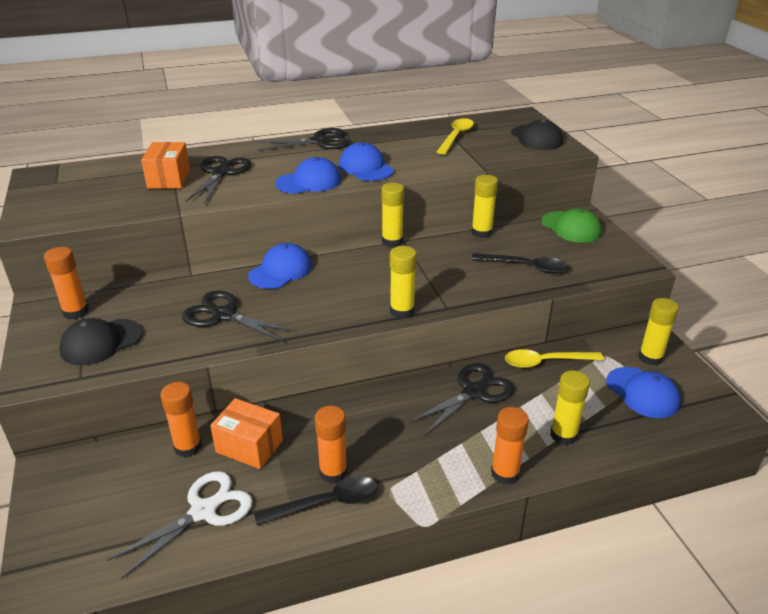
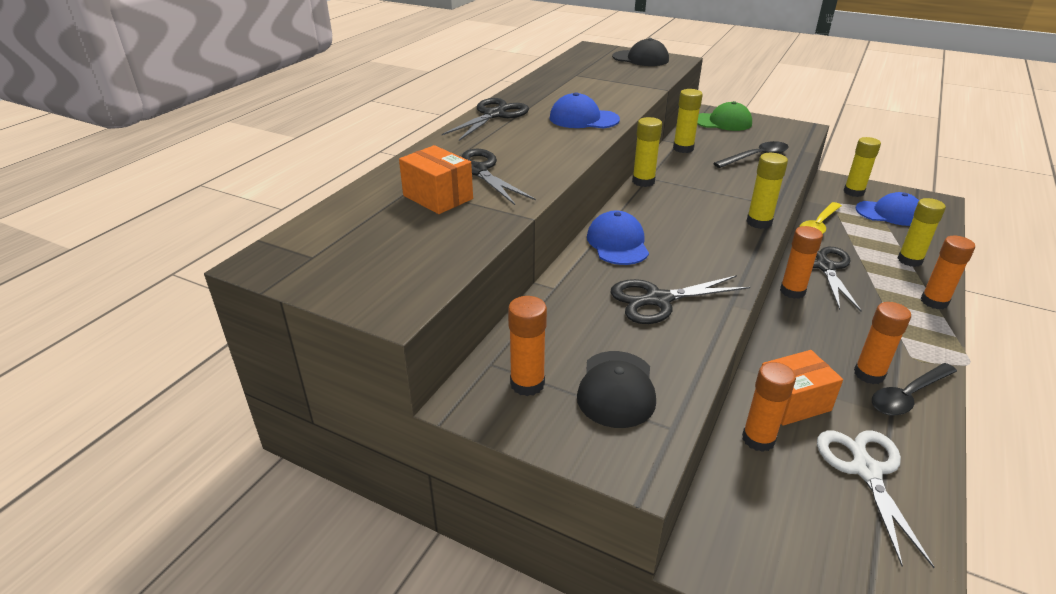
camera: 45 degrees left, 0 degrees up
black spoon [254,476,378,525] -> black spoon turned 150 degrees counterclockwise [872,363,957,416]
blue cap [275,157,341,194] -> none
yellow spoon [437,118,474,154] -> none
none -> orange glue stick [780,226,823,299]

